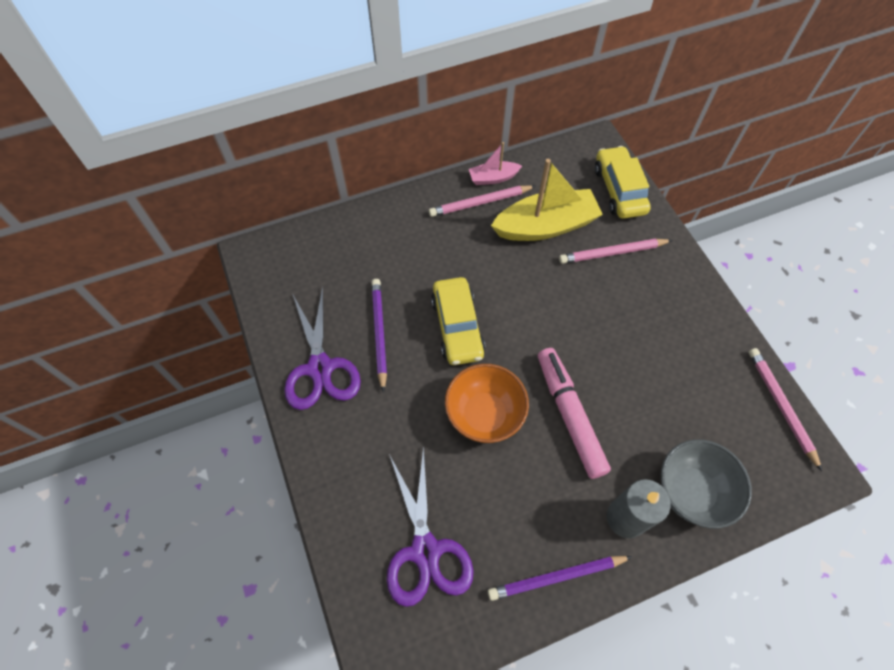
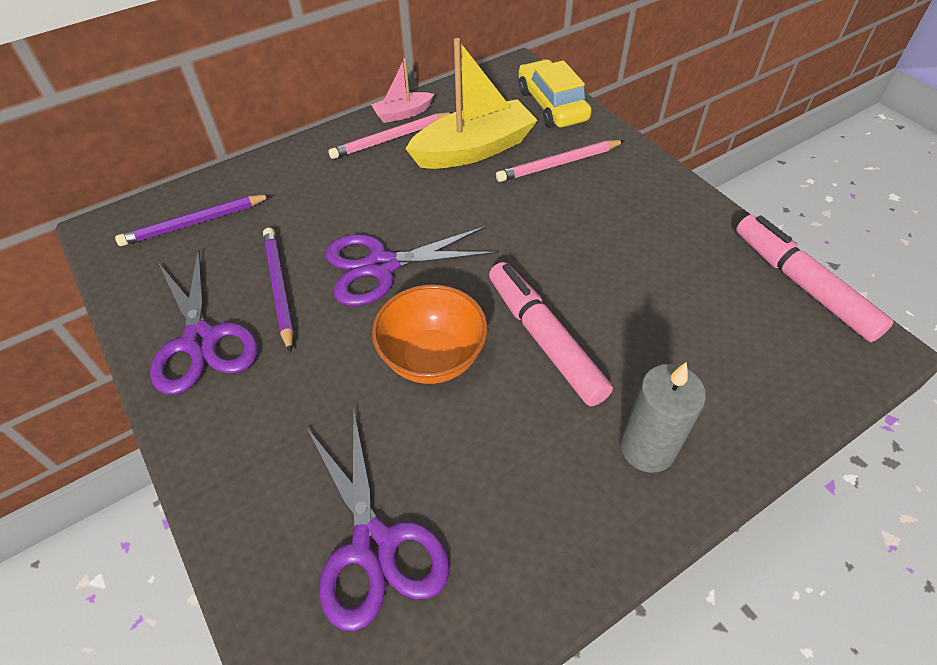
camera: 10 degrees left, 10 degrees down
yellow car [431,277,486,365] -> purple scissors [325,226,498,306]
purple pencil [488,556,633,601] -> purple pencil moved to [115,194,272,246]
grey bowl [661,439,752,529] -> none
pink pencil [749,348,822,471] -> pink marker [736,215,894,342]

